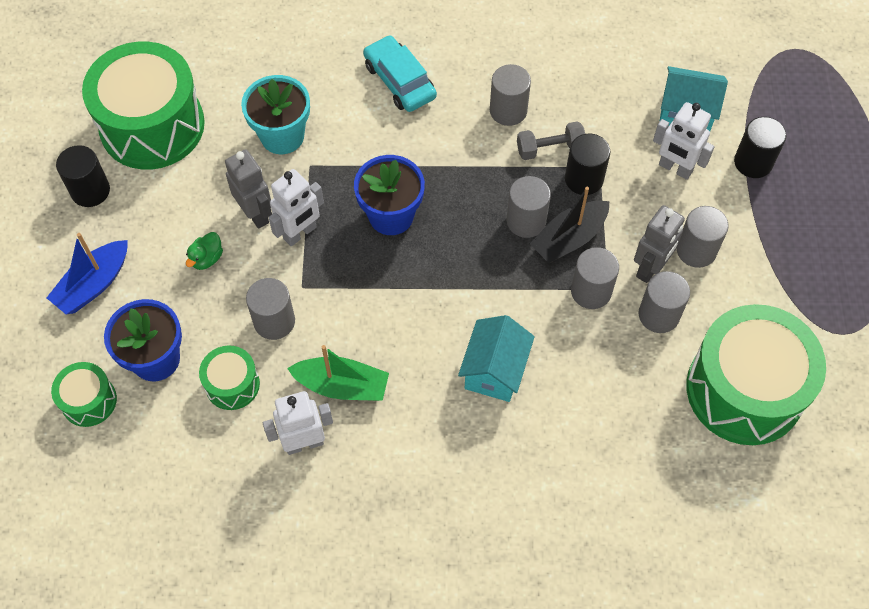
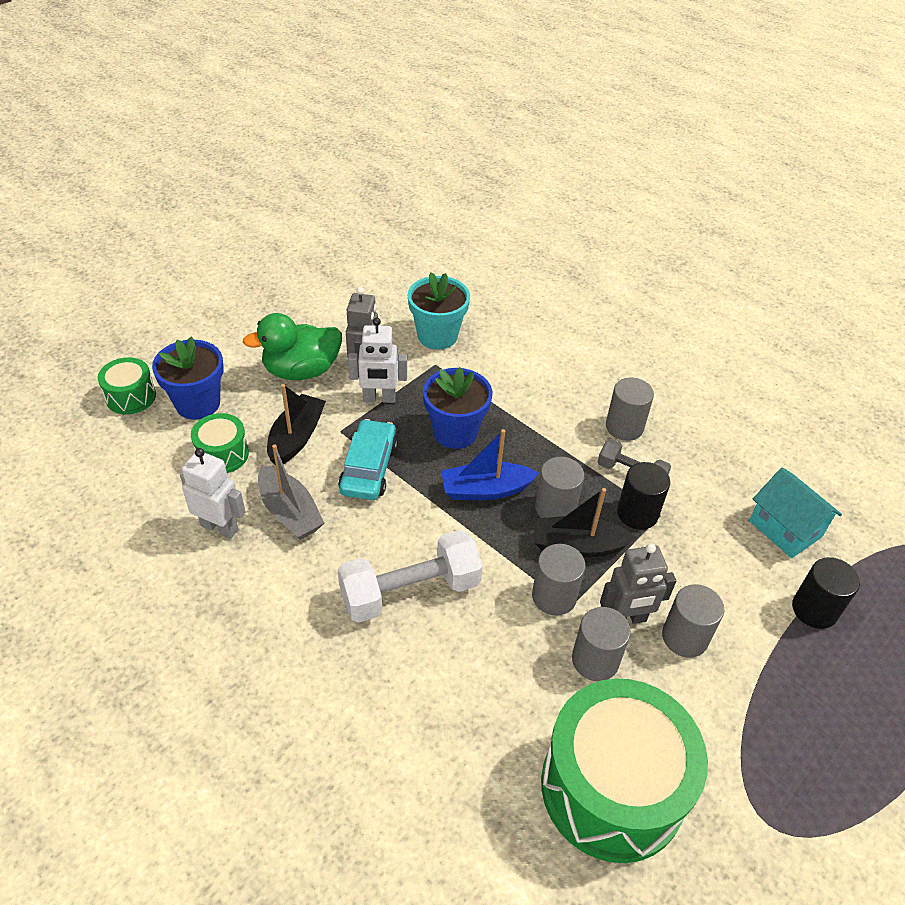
camera: 40 degrees right, 15 degrees down
blue boat [47,233,128,315] -> blue boat moved to [441,429,539,500]
black cylinder [56,145,110,207] -> none
green drum [82,42,205,170] -> none
green duck [186,232,223,270] -> green duck [243,313,342,380], size x2.19
grey cylinder [246,278,295,340] -> black boat [267,384,326,464]
green boat [287,345,389,401] -> grey boat [258,445,324,540]
turquoise car [363,35,437,112] -> turquoise car moved to [338,419,398,500]
turquoise house [458,315,535,402] -> white dumbbell [337,530,483,623]
white robot [653,102,715,180] -> none

